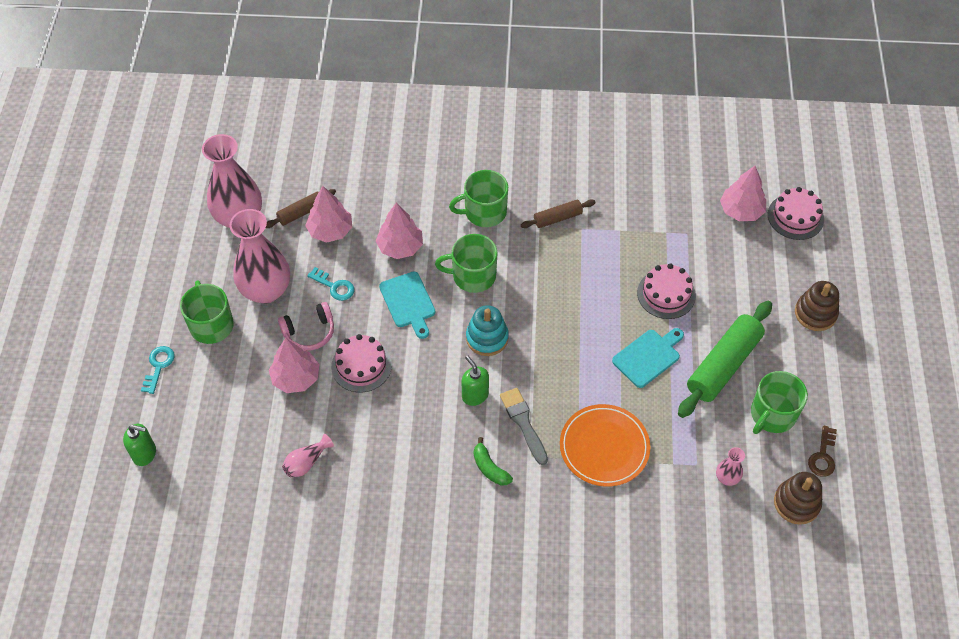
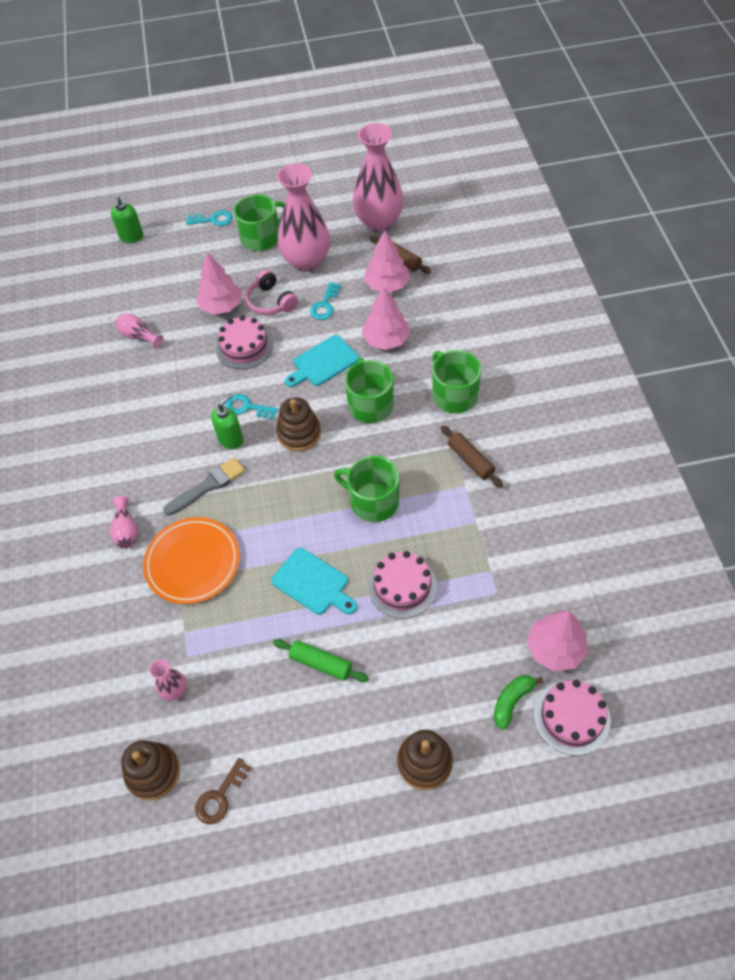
camera: 80 degrees right, 0 degrees up
turquoise stacking toy [466,305,509,356] -> brown stacking toy [276,397,321,452]
green banana [474,437,513,485] -> green banana moved to [494,675,543,730]
green rolling pin [678,301,772,418] -> green rolling pin [273,639,369,682], size x0.53
green mug [751,371,808,434] -> green mug moved to [334,456,399,522]
brown key [808,426,837,477] -> brown key turned 60 degrees counterclockwise [195,758,252,824]
none -> pink vase [110,496,138,549]
none -> turquoise key [225,394,278,420]

